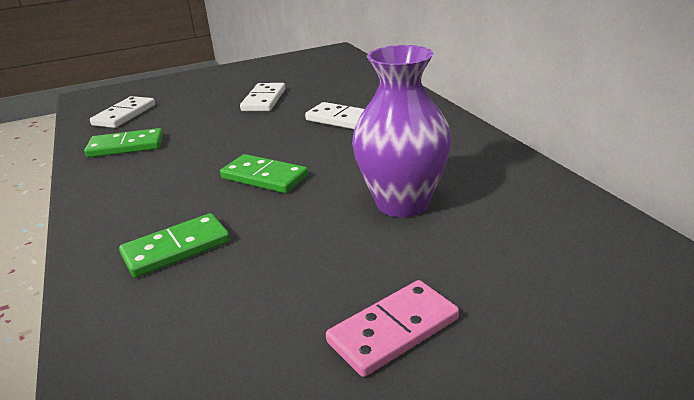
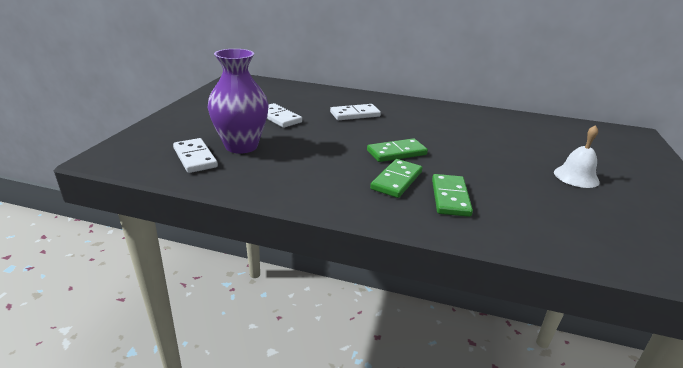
camera: 55 degrees left, 0 degrees up
green domino [84,128,163,158] -> green domino moved to [370,159,422,198]
pink domino [326,280,459,377] -> white bell [554,125,600,188]
purple vase [352,45,452,217] -> purple vase moved to [207,49,268,154]

